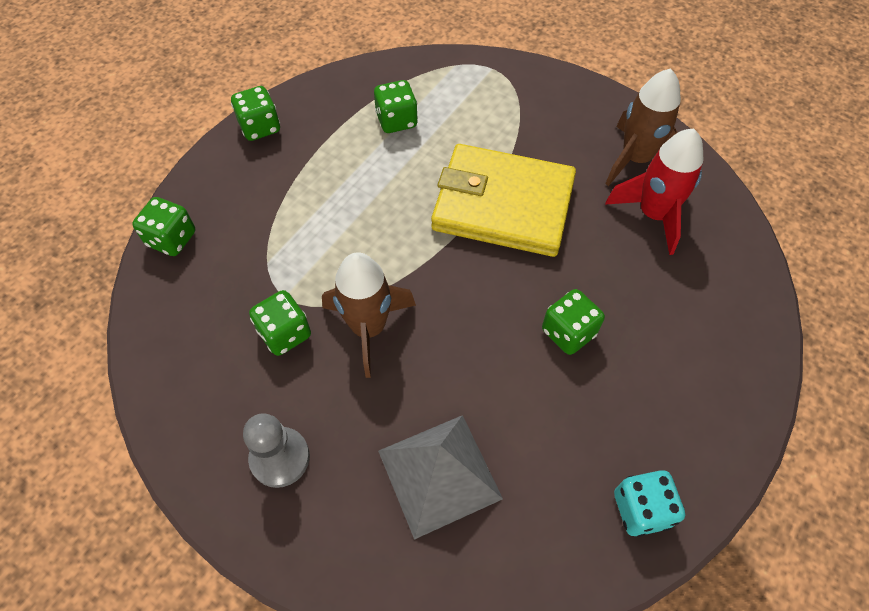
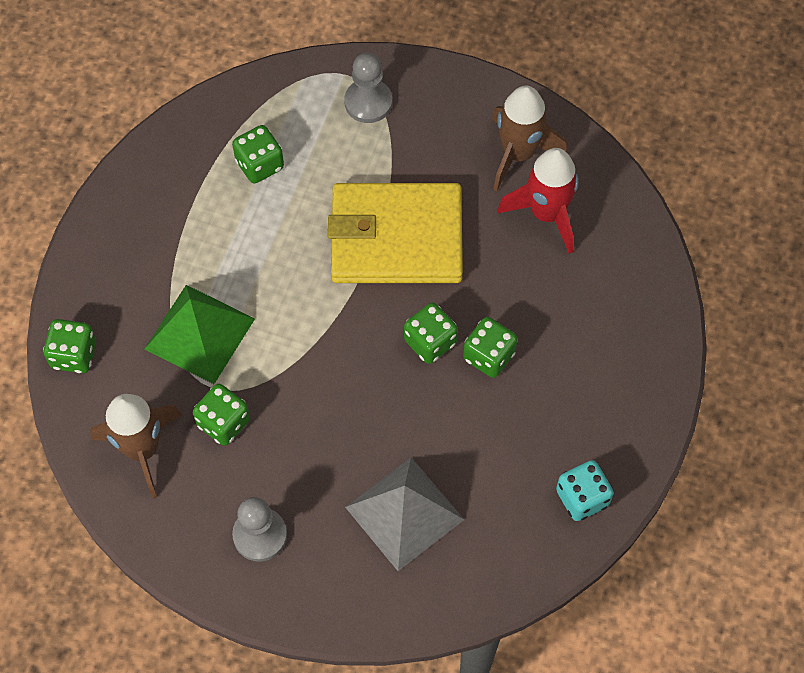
camera: 15 degrees left, 5 degrees up
green dice [231,86,280,141] -> green dice moved to [404,303,458,364]
brown rocket [322,252,416,378] -> brown rocket moved to [90,394,182,498]
none -> green pyramid [144,285,255,384]
none -> grey pawn [344,53,392,123]

